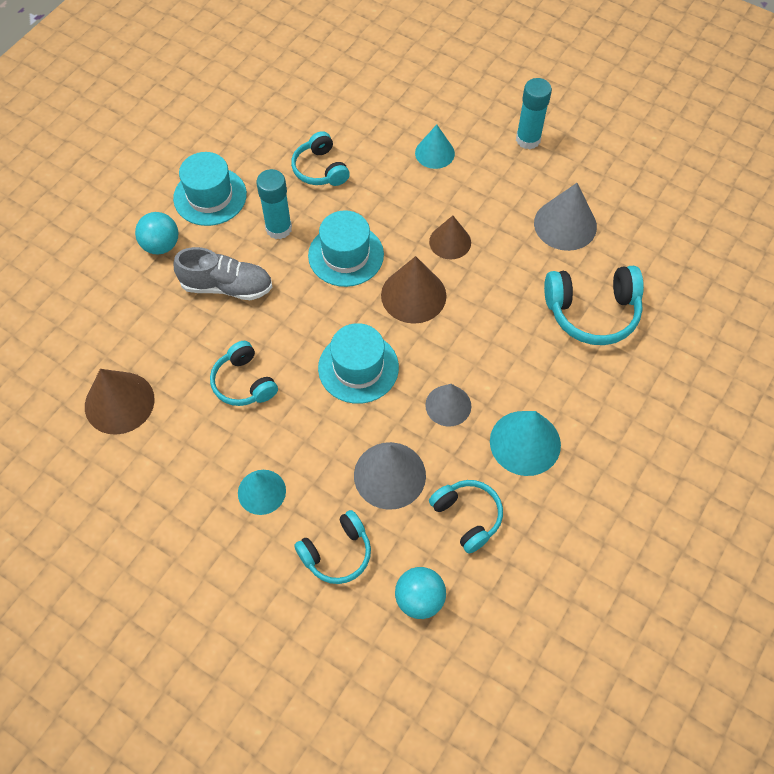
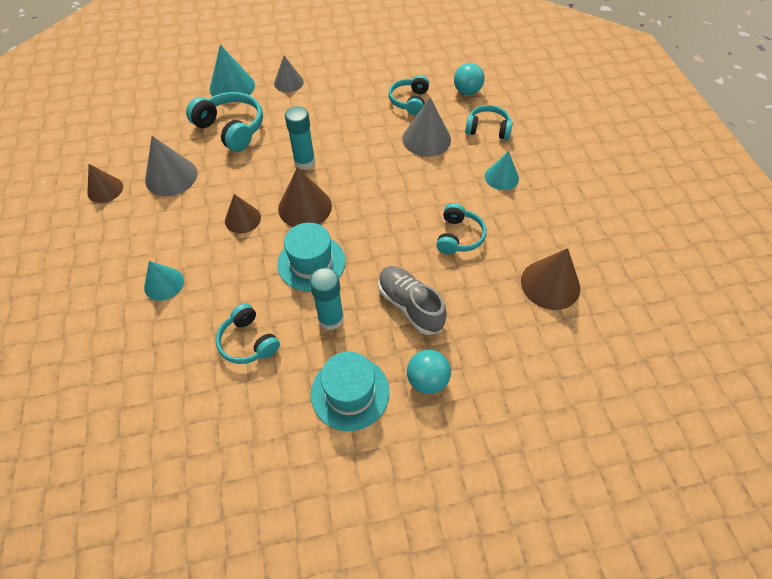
camera: 135 degrees left, 5 degrees down
turquoise headphones [291,131,350,186] -> turquoise headphones turned 120 degrees clockwise [216,303,280,364]
turquoise hat [318,323,399,404] -> none
grey cone [425,384,472,427] -> grey cone moved to [274,56,304,92]
turquoise cone [490,411,561,476] -> turquoise cone moved to [210,44,255,96]
turquoise glue stick [516,78,552,149] -> turquoise glue stick moved to [285,106,315,170]
none -> brown cone [87,164,123,203]

